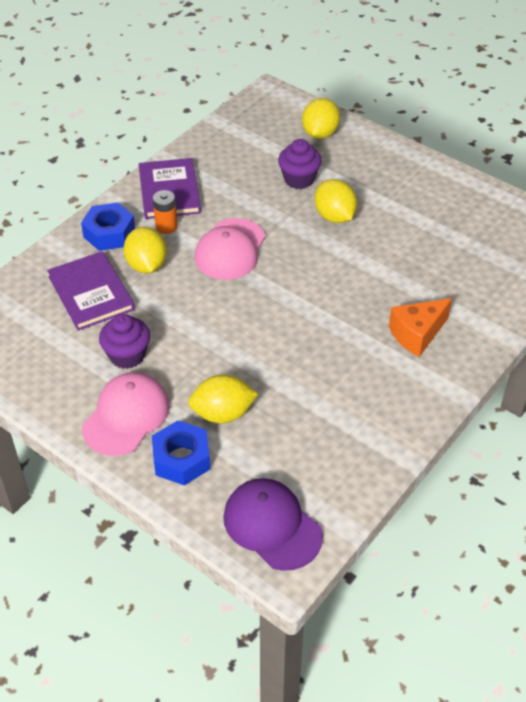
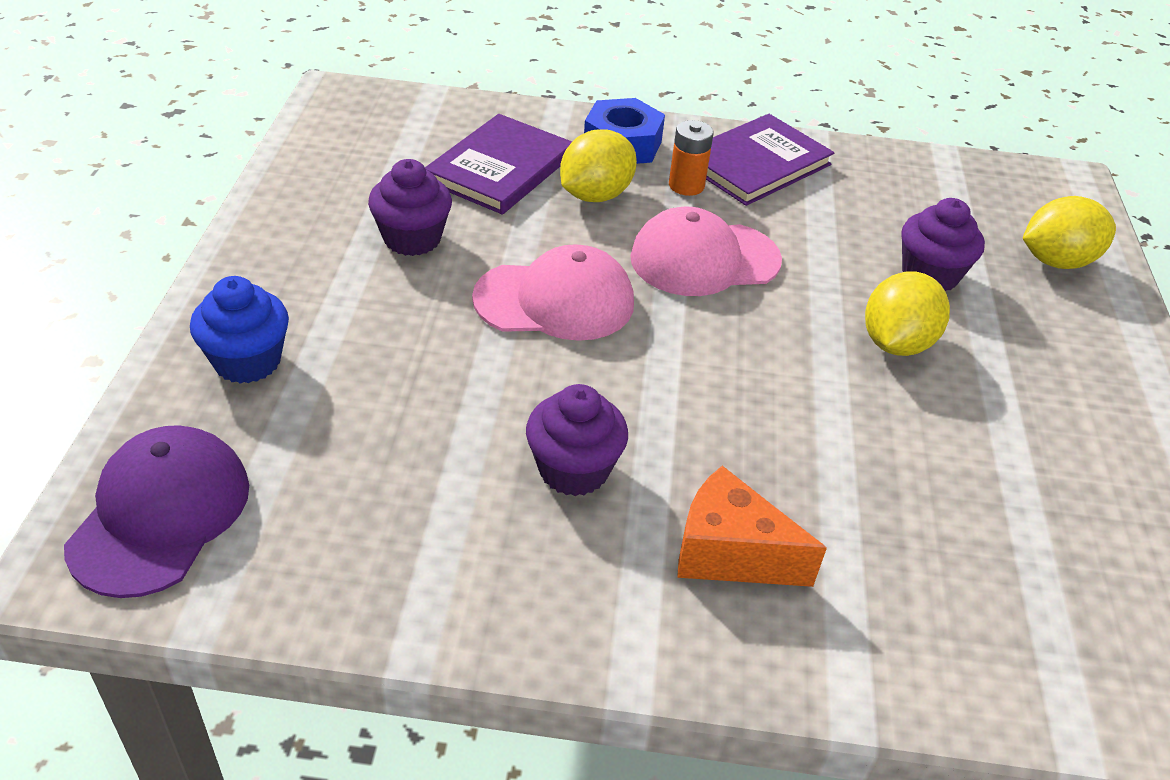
camera: 55 degrees right, 5 degrees down
pink cap [82,372,170,456] -> pink cap moved to [472,244,634,341]
blue nut [152,420,210,486] -> blue cupcake [190,276,289,383]
yellow lemon [188,374,258,423] -> none
none -> purple cupcake [526,384,628,496]

